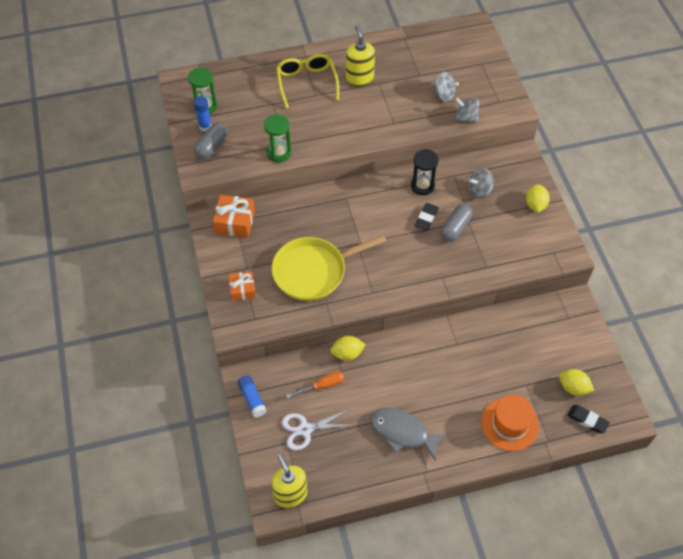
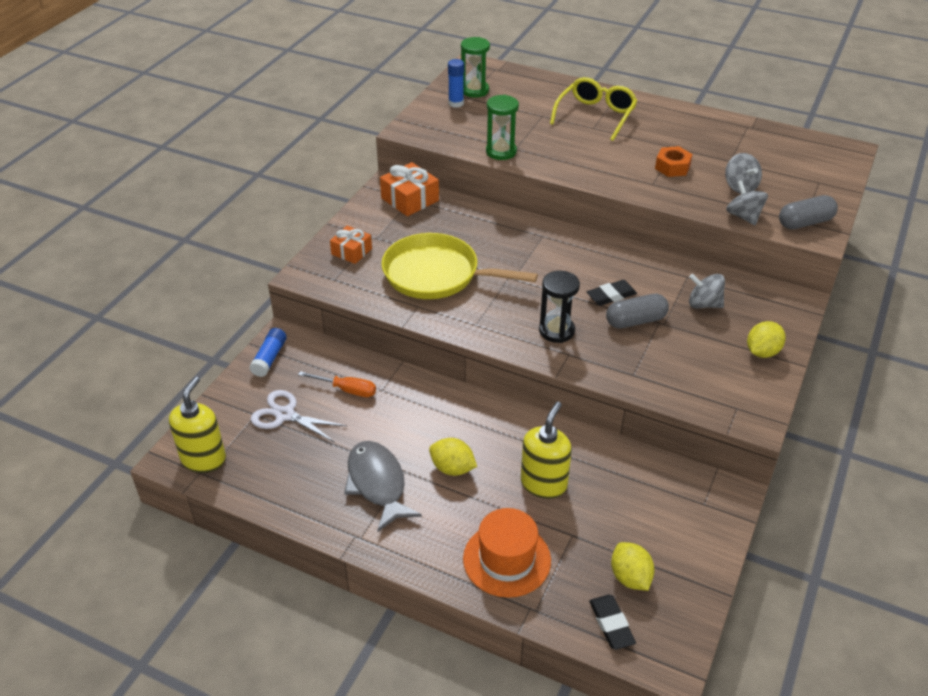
camera: 40 degrees right, 15 degrees down
grey capsule [194,122,228,159] -> grey capsule moved to [779,195,838,229]
yellow lemon [330,336,366,361] -> yellow lemon moved to [429,438,477,476]
yellow soap dispenser [346,25,375,87] -> yellow soap dispenser moved to [521,402,572,499]
black hourglass [411,149,439,195] -> black hourglass moved to [539,271,580,343]
none -> orange nut [655,146,693,177]

